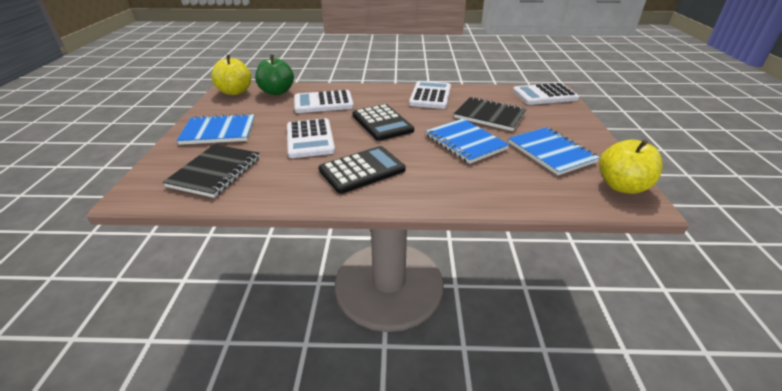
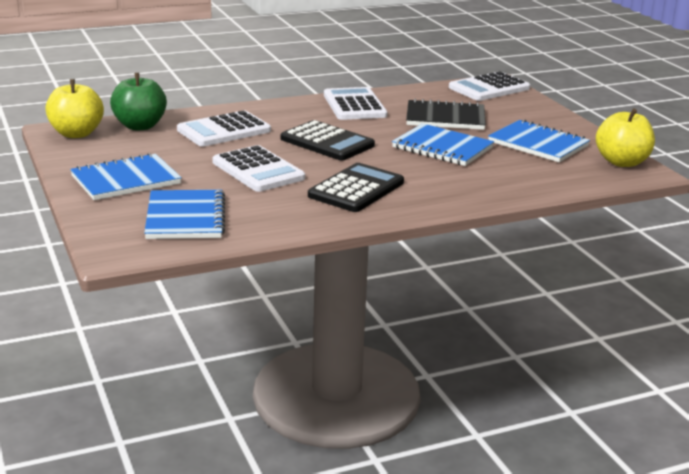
camera: 25 degrees left, 10 degrees down
black notebook [163,144,260,198] -> blue notebook [144,190,225,239]

